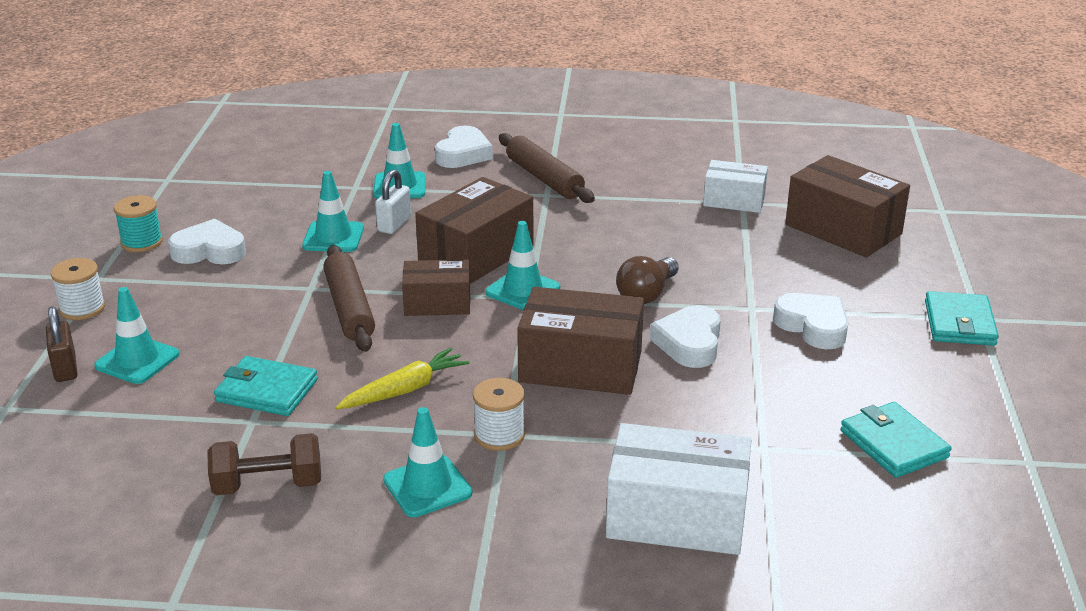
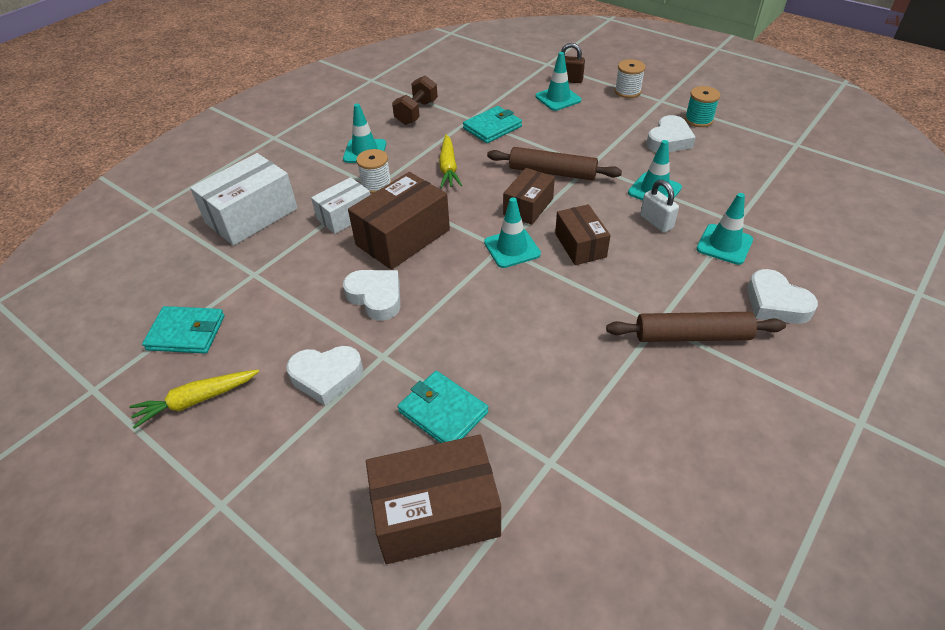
camera: 125 degrees right, 15 degrees up
brown box [415,177,534,284] -> brown box [555,204,611,265], size x0.62
brown light bulb [616,256,679,304] -> none
white box [703,160,768,213] -> white box moved to [311,177,370,234]
turquoise wallet [925,291,999,346] -> turquoise wallet moved to [398,371,489,443]
none -> yellow carrot [129,370,259,429]

